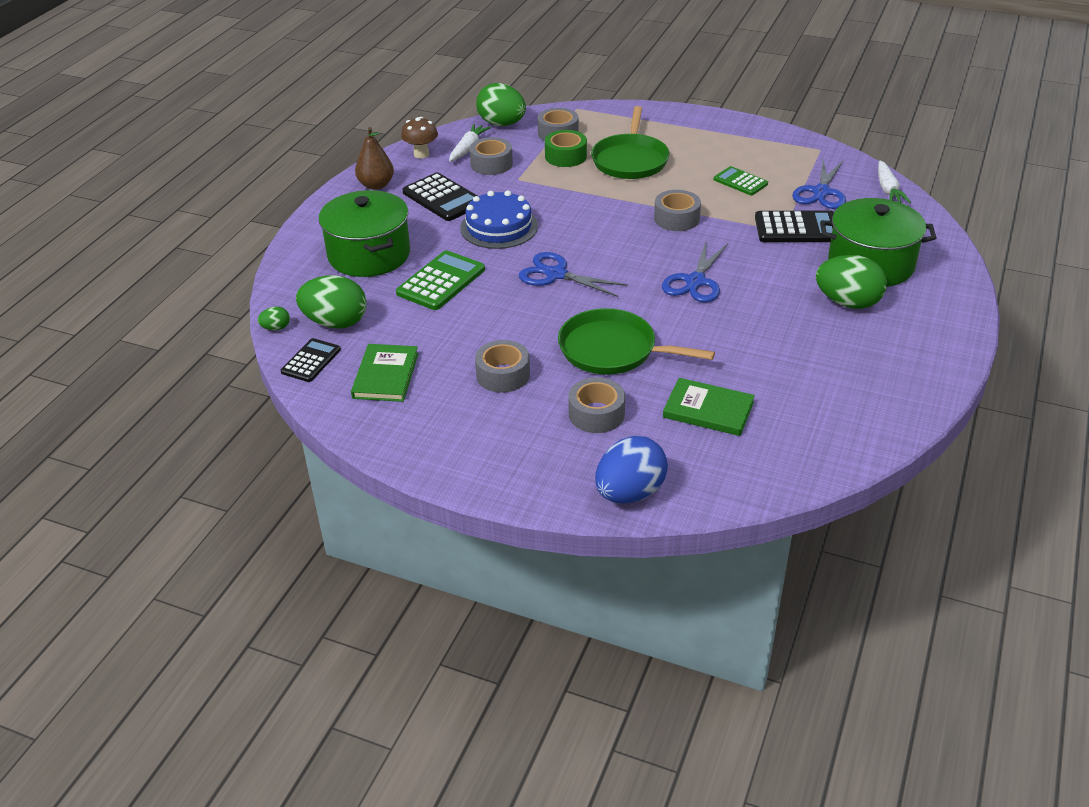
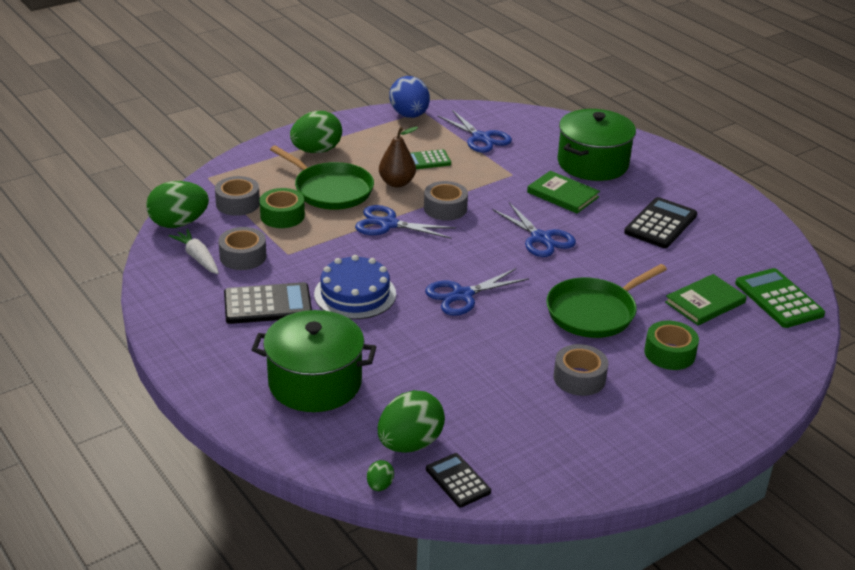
camera: 60 degrees left, 5 degrees down
green book [351,344,419,402] -> green book moved to [527,171,600,214]
brown pear [355,127,394,190] -> brown pear moved to [379,127,418,188]
green calculator [396,250,485,310] -> green calculator moved to [735,268,825,328]
brown mushroom [401,117,438,159] -> none
grey tape [568,377,625,433] -> green tape [644,321,699,370]
blue egg [595,436,668,504] -> blue egg moved to [389,76,430,118]
black calculator [755,210,834,242] -> black calculator moved to [624,197,697,248]
green egg [816,255,887,309] -> green egg moved to [290,111,342,153]
white carrot [878,161,911,203] -> none
none -> blue scissors [355,205,456,239]

